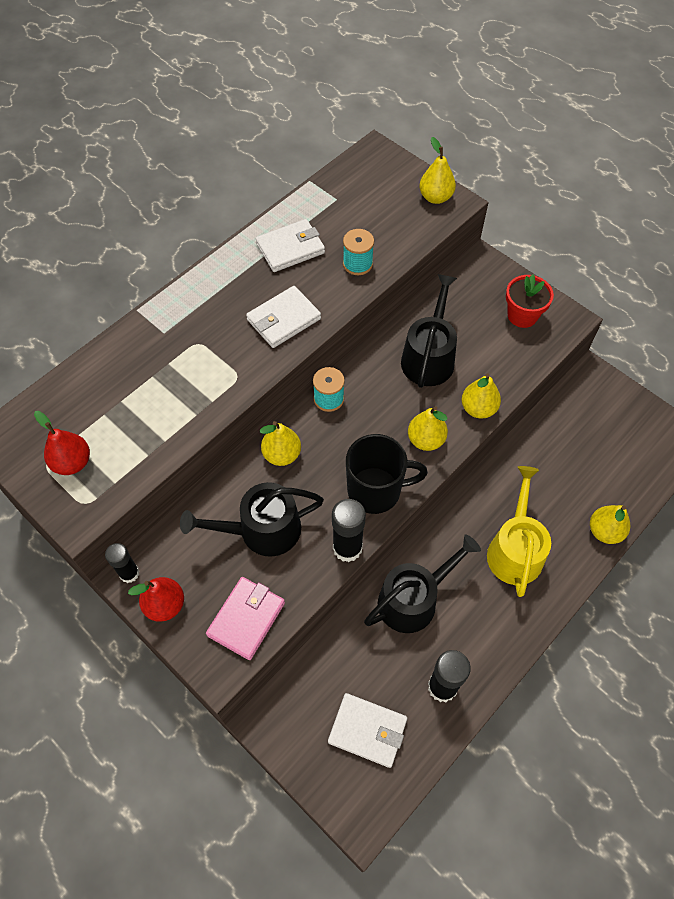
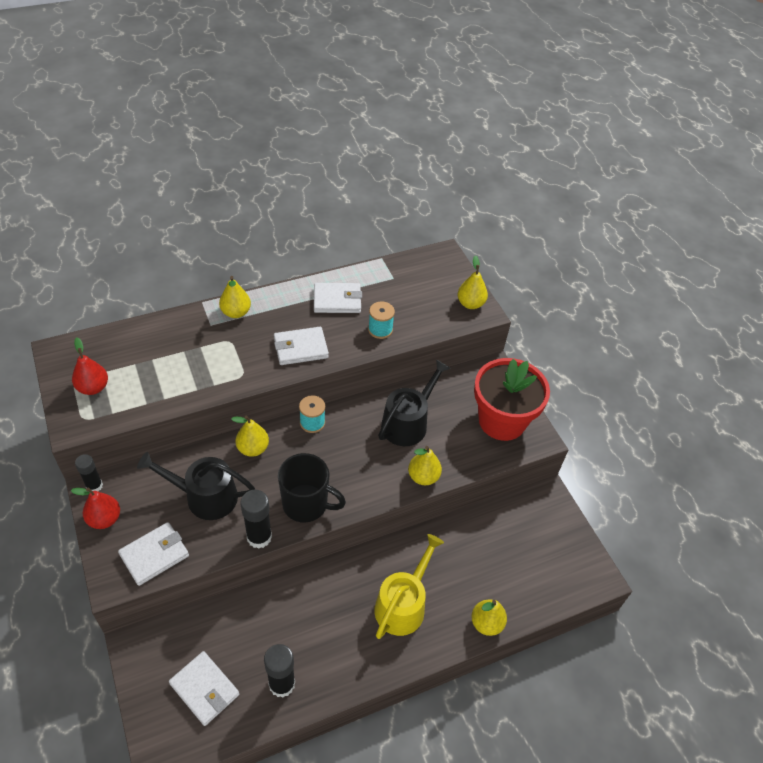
camera: 20 degrees right, 10 degrees down
pink wallet [206,577,285,660] -> white wallet [118,522,189,586]
black watering can [364,534,481,633] -> none
yellow pear [408,406,448,451] -> yellow pear moved to [219,276,251,318]
red flower pot [506,274,554,328] -> red flower pot [474,358,550,441], size x1.81

